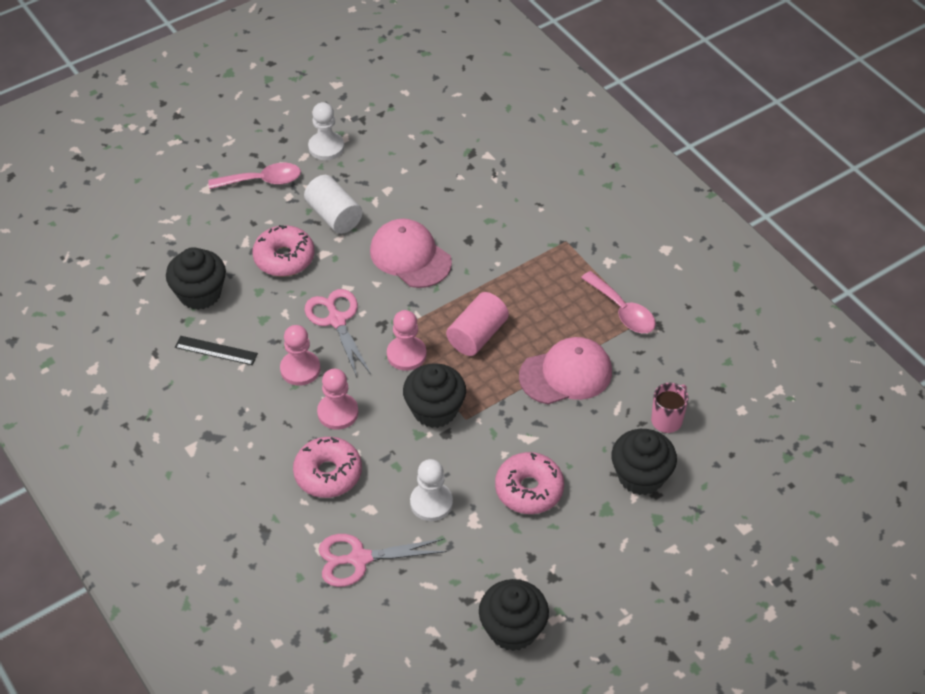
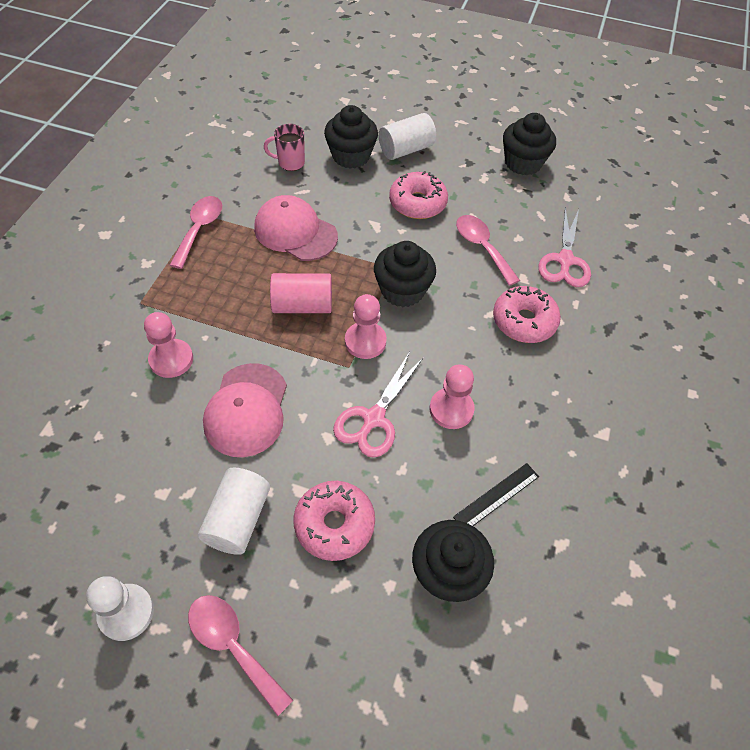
camera: 130 degrees left, 5 degrees up
black ruler [175,336,258,365] -> black ruler turned 75 degrees clockwise [453,463,539,526]
pink pawn [317,369,358,430] -> pink pawn moved to [144,312,193,378]
pink scissors [319,534,447,587] -> pink scissors turned 60 degrees clockwise [538,207,591,287]
white pawn [410,459,453,521] -> pink spoon [456,215,520,286]
none -> white cylinder [379,113,436,160]

